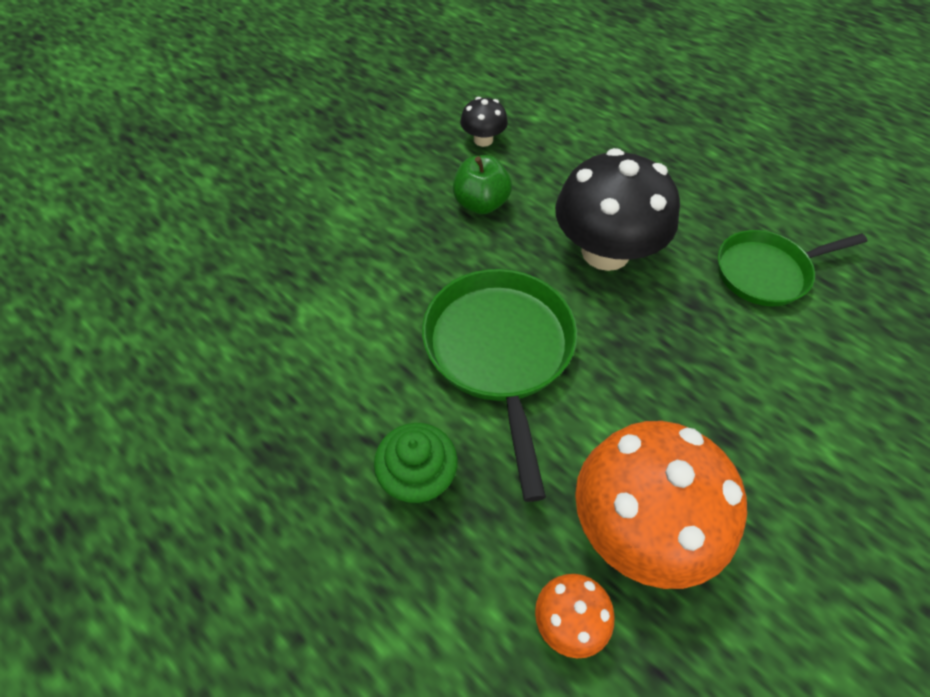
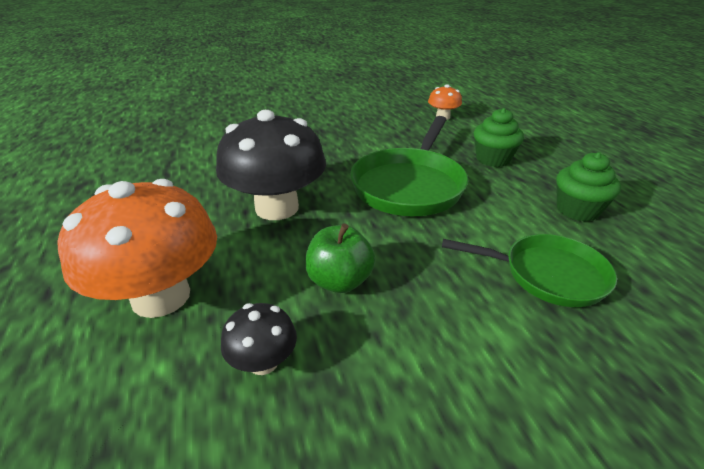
camera: 150 degrees left, 20 degrees down
orange mushroom [575,421,747,589] -> orange mushroom moved to [57,179,217,318]
green pan [718,230,867,306] -> green pan moved to [442,234,617,307]
none -> green cupcake [556,152,621,222]

